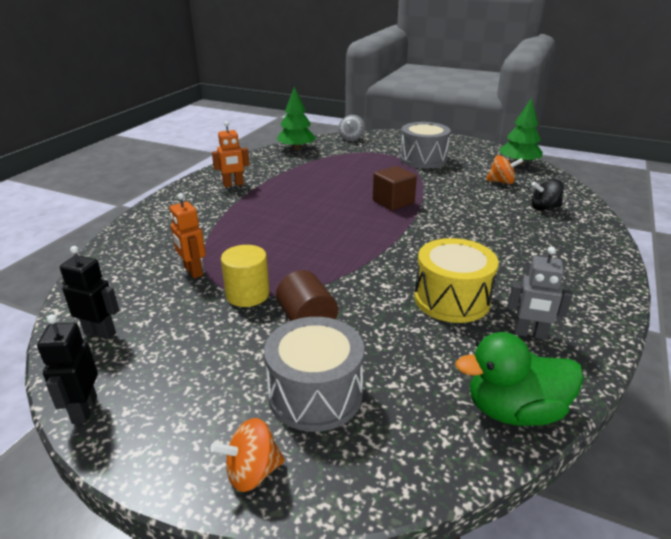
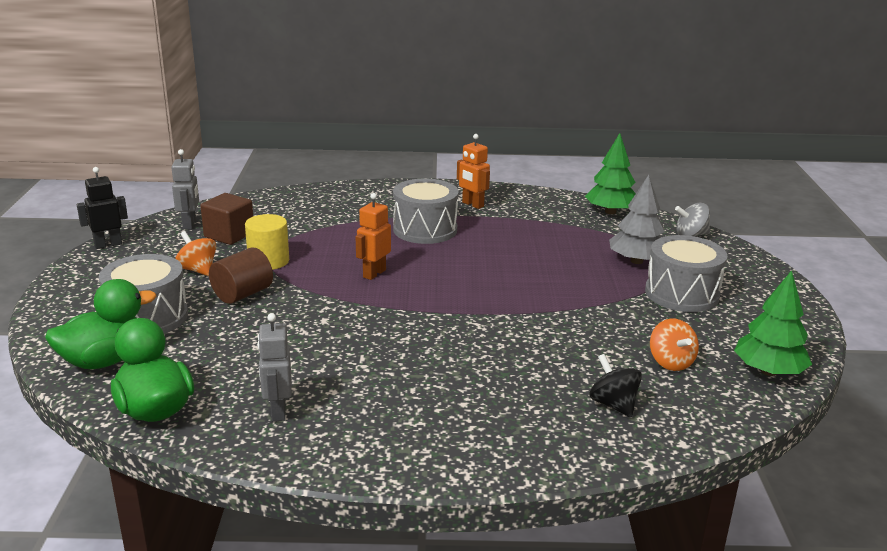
camera: 65 degrees right, 5 degrees down
black robot [60,246,119,339] -> grey robot [171,149,199,229]
orange robot [169,193,206,278] -> orange robot moved to [356,193,391,280]
orange spinning top [210,418,285,492] -> orange spinning top moved to [175,231,216,276]
brown cube [373,166,417,211] -> brown cube moved to [200,193,253,245]
yellow drum [414,238,499,323] -> none
none -> green duck [45,279,156,369]
none -> grey drum [393,178,459,244]
none -> grey tree [609,175,665,264]

